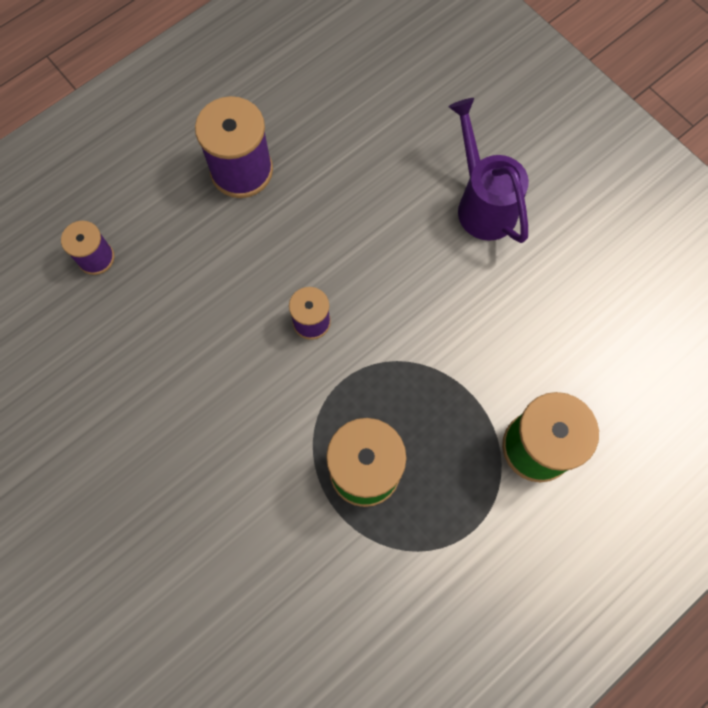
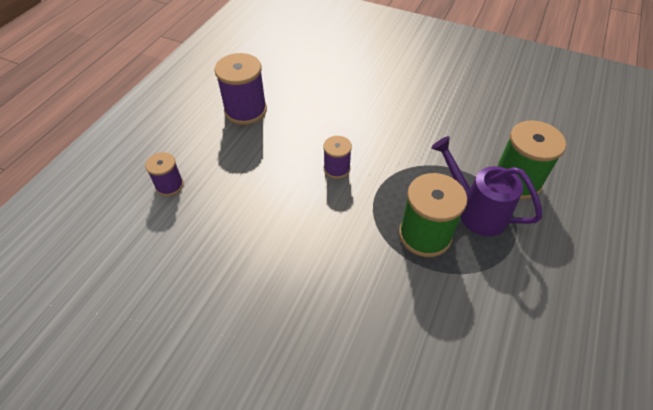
camera: 25 degrees left, 20 degrees down
purple watering can [448,98,529,243] -> purple watering can moved to [431,136,542,236]

